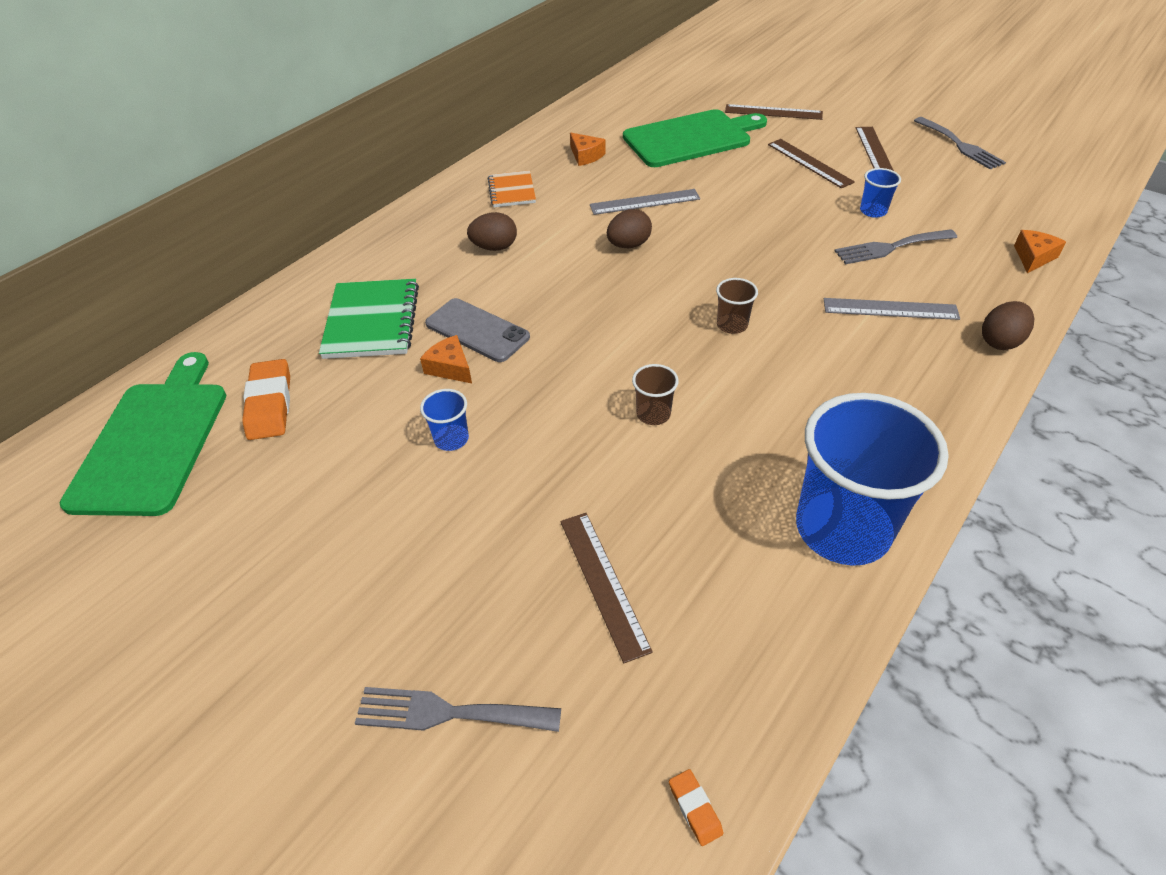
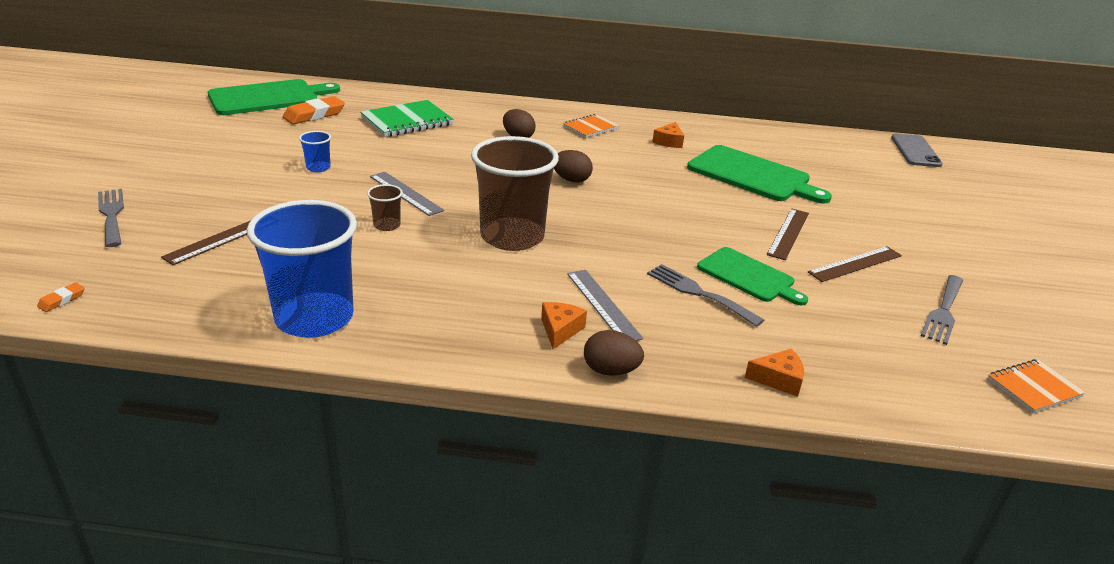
camera: 55 degrees right, 15 degrees down
orange cheese [420,335,472,383] -> orange cheese moved to [541,302,587,349]
grey phone [425,298,530,362] -> grey phone moved to [891,134,943,167]
grey ruler [590,189,700,215] -> grey ruler moved to [370,172,444,216]
brown cup [716,278,758,334] -> brown cup [471,136,559,251], size x2.40
brown ruler [725,104,823,120] -> none
blue cup [860,168,901,218] -> green cutting board [697,247,808,305]
none -> orange notebook [988,359,1086,413]

